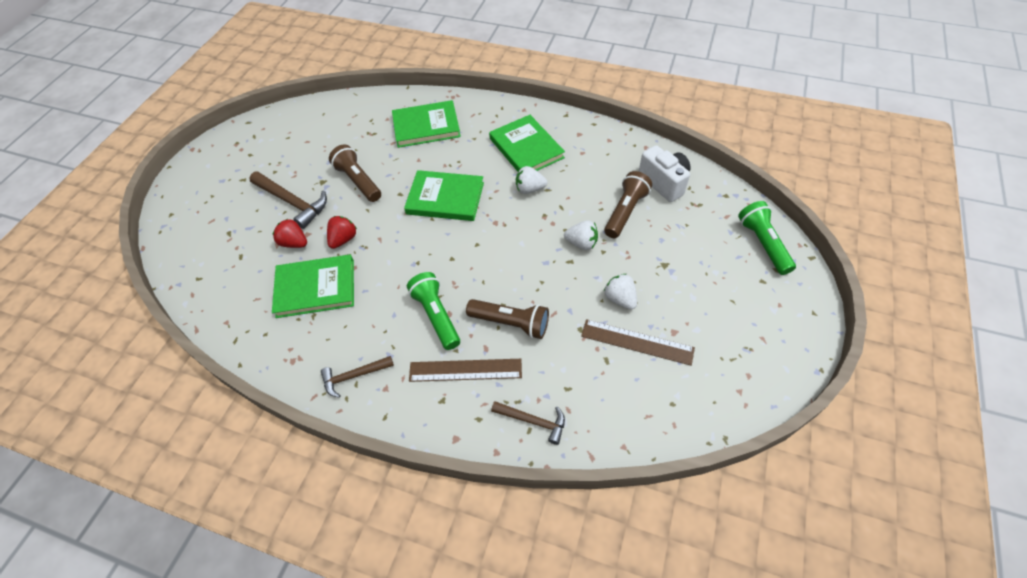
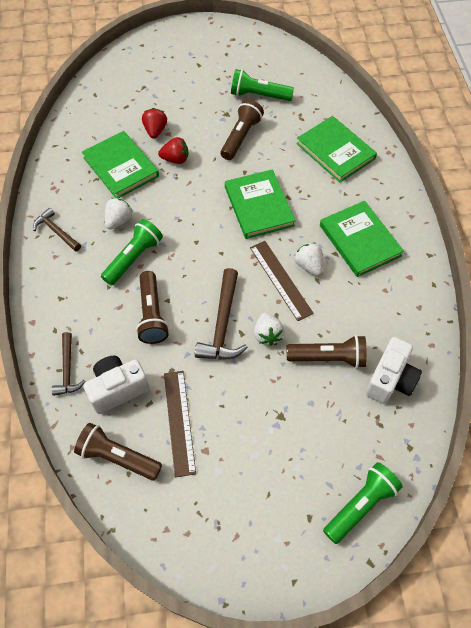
camera: 60 degrees right, 5 degrees up
brown hammer [249,171,327,229] -> brown hammer moved to [195,268,248,360]
brown ruler [409,359,522,382] -> brown ruler moved to [250,241,314,321]
green book [489,115,565,172] -> green book turned 60 degrees counterclockwise [320,201,404,277]
white strawberry [604,274,637,310] -> white strawberry moved to [105,198,133,229]
none -> brown flashlight [74,423,162,481]
none -> white camera [83,356,149,414]
none -> green flashlight [231,69,294,101]

